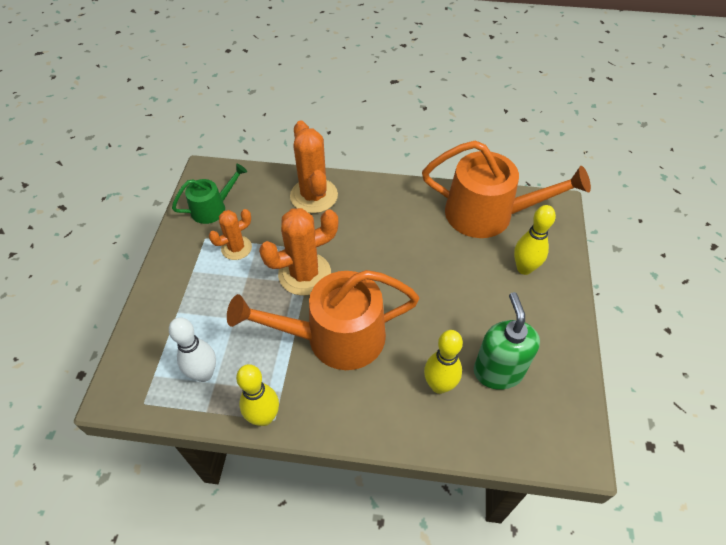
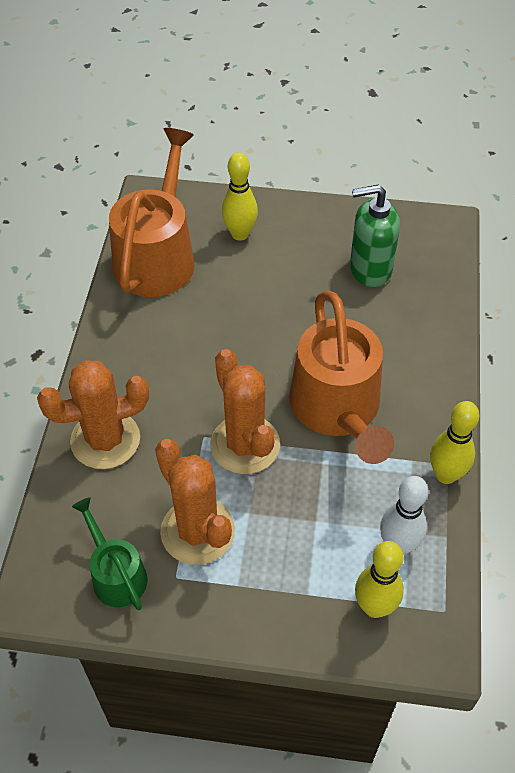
camera: 90 degrees left, 0 degrees up
orange cactus [209,209,252,260] -> orange cactus [155,439,235,565], size x1.67
yellow bowling pin [424,330,463,394] -> yellow bowling pin moved to [355,541,404,618]

